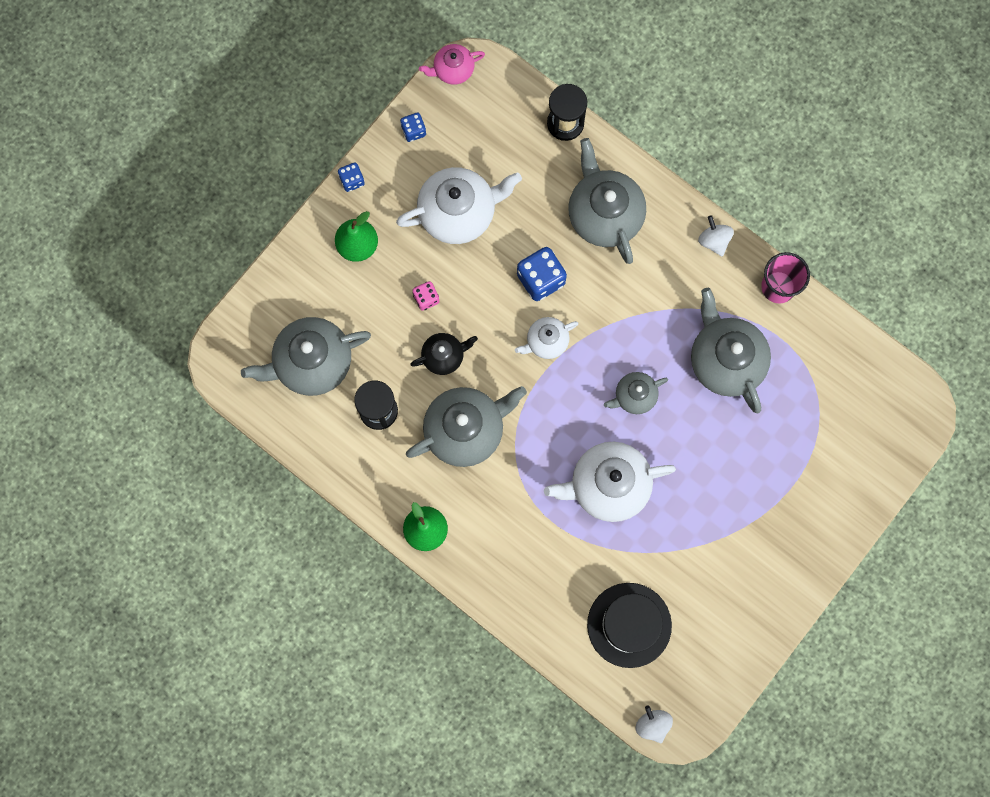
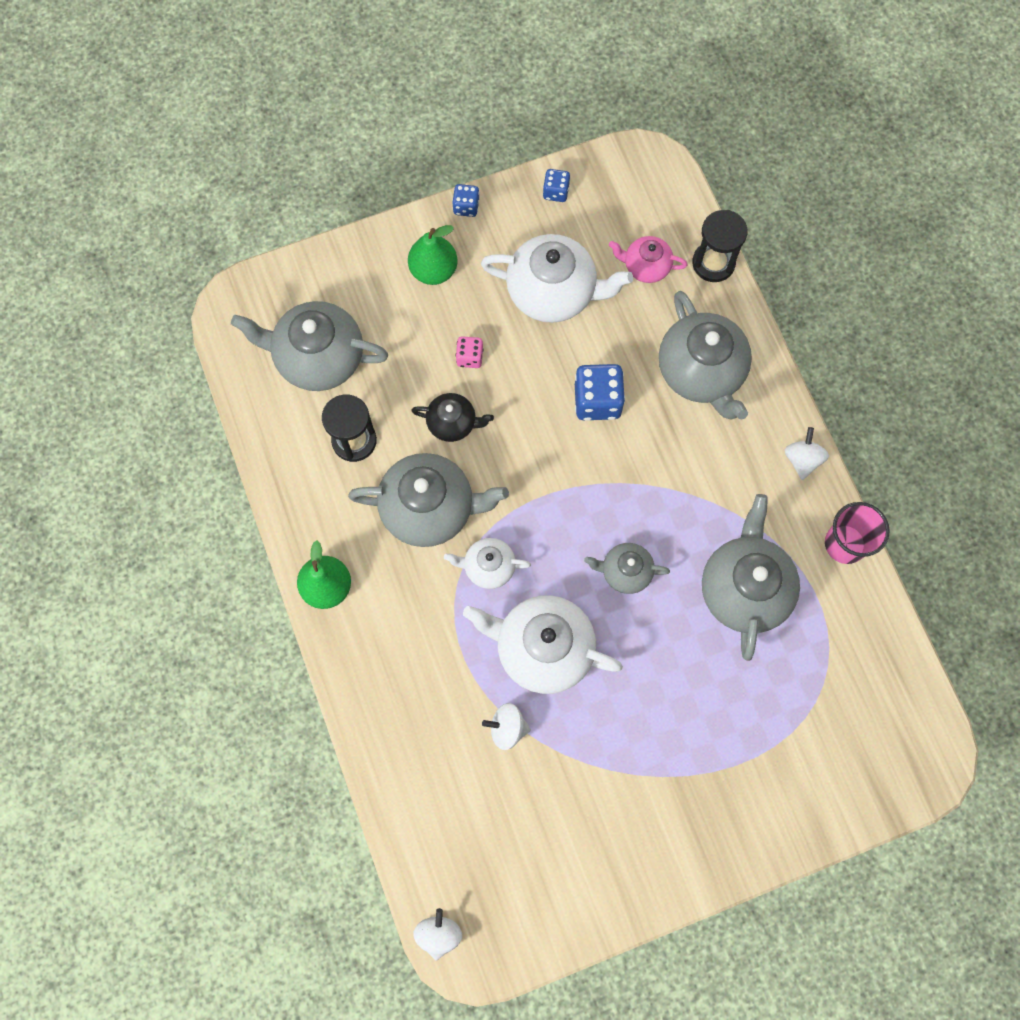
camera: 30 degrees right, 5 degrees down
pink teapot [419,44,485,85] -> pink teapot moved to [609,236,688,283]
white teapot [515,317,579,359] -> white teapot moved to [444,538,531,589]
grey teapot [568,138,646,264] -> grey teapot turned 150 degrees clockwise [659,291,752,419]
black hat [587,583,672,668] -> none
none -> white spinning top [482,703,531,750]

